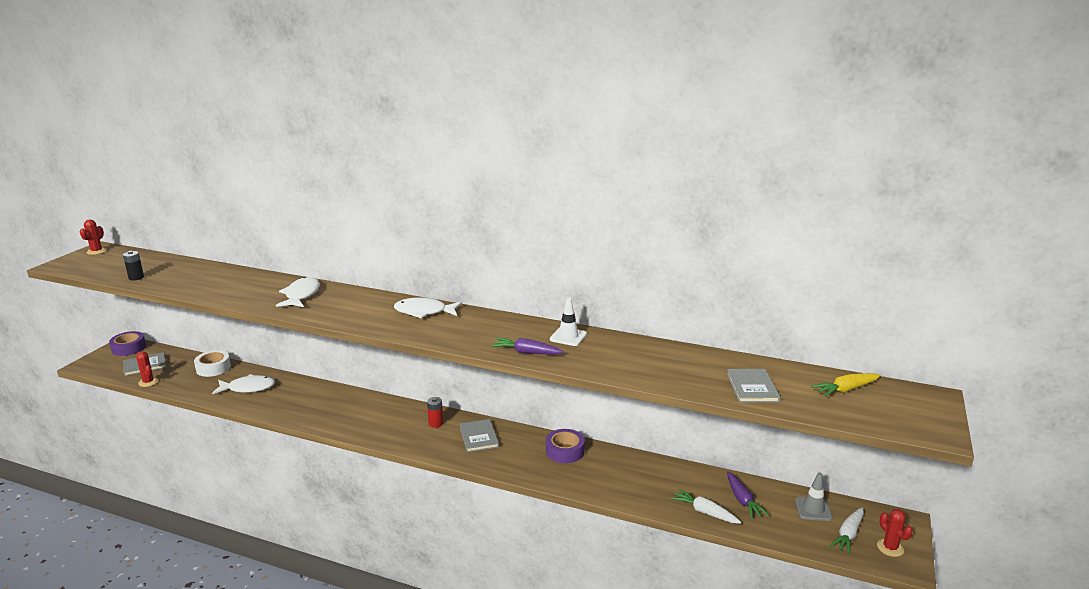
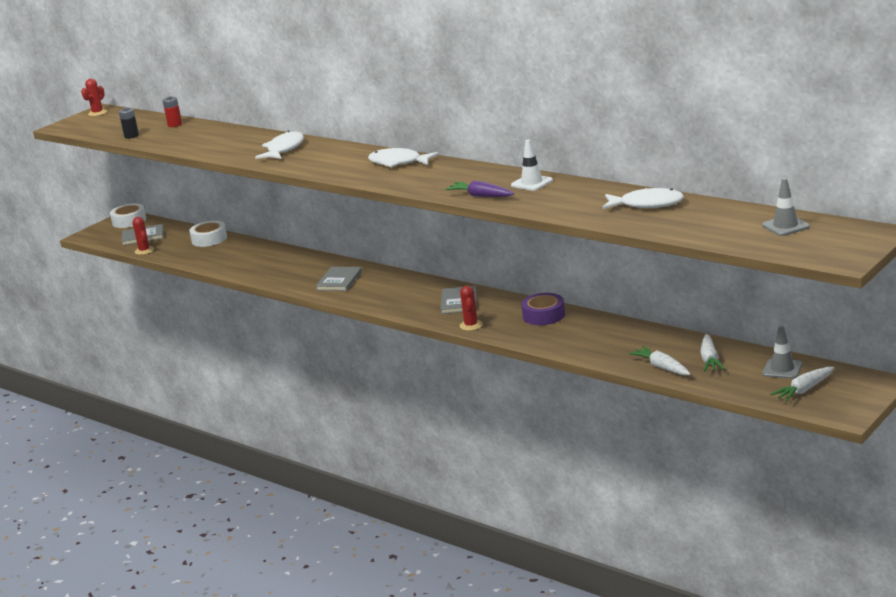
camera: 20 degrees right, 0 degrees up
purple tape [109,331,146,356] -> white tape [110,203,146,228]
white fish [212,374,275,394] -> white fish moved to [602,188,684,209]
red battery [427,397,443,428] -> red battery moved to [163,96,182,127]
grey book [727,369,780,403] -> grey book moved to [315,267,362,291]
purple carrot [727,471,769,519] -> white carrot [700,334,725,372]
yellow carrot [811,373,881,397] -> grey traffic cone [762,178,810,236]
red cactus [877,509,913,557] -> red cactus moved to [460,286,483,331]

